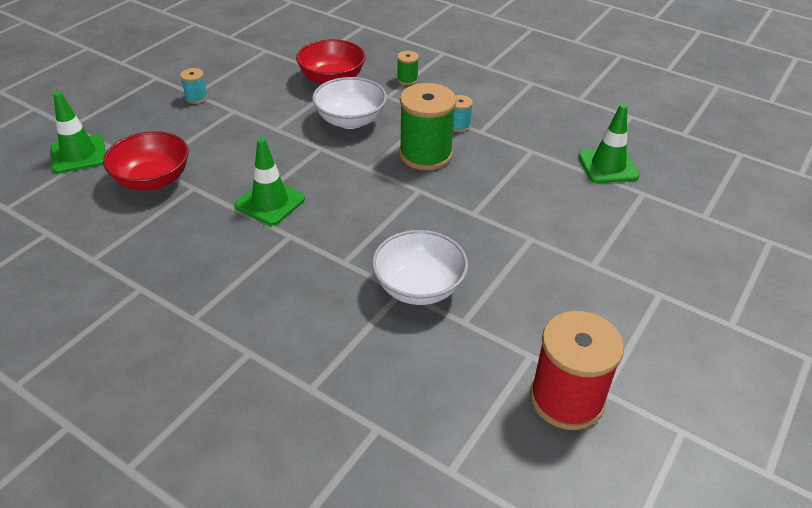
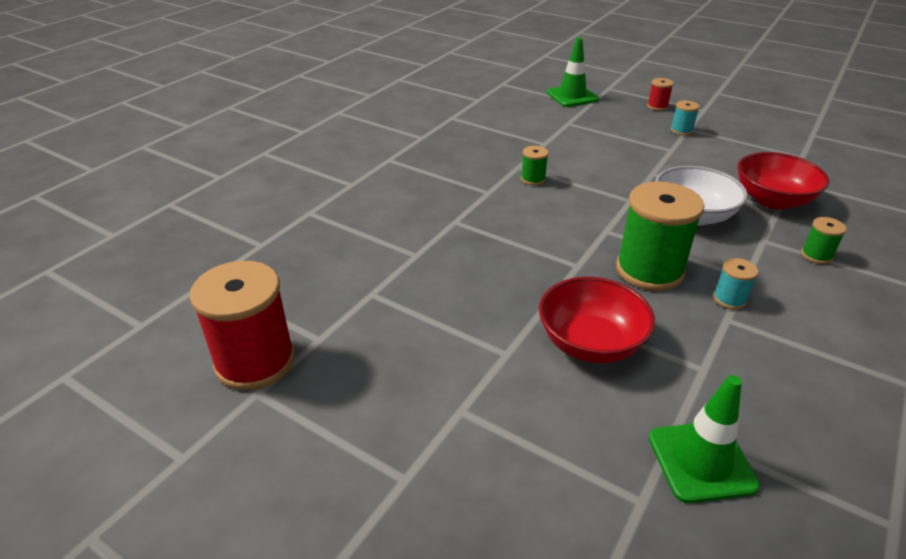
camera: 90 degrees right, 5 degrees down
red bowl [103,131,189,191] -> red bowl moved to [539,277,655,363]
green traffic cone [234,138,305,225] -> green spool [521,146,549,185]
white bowl [372,230,468,305] -> none
none -> red spool [647,78,674,111]

